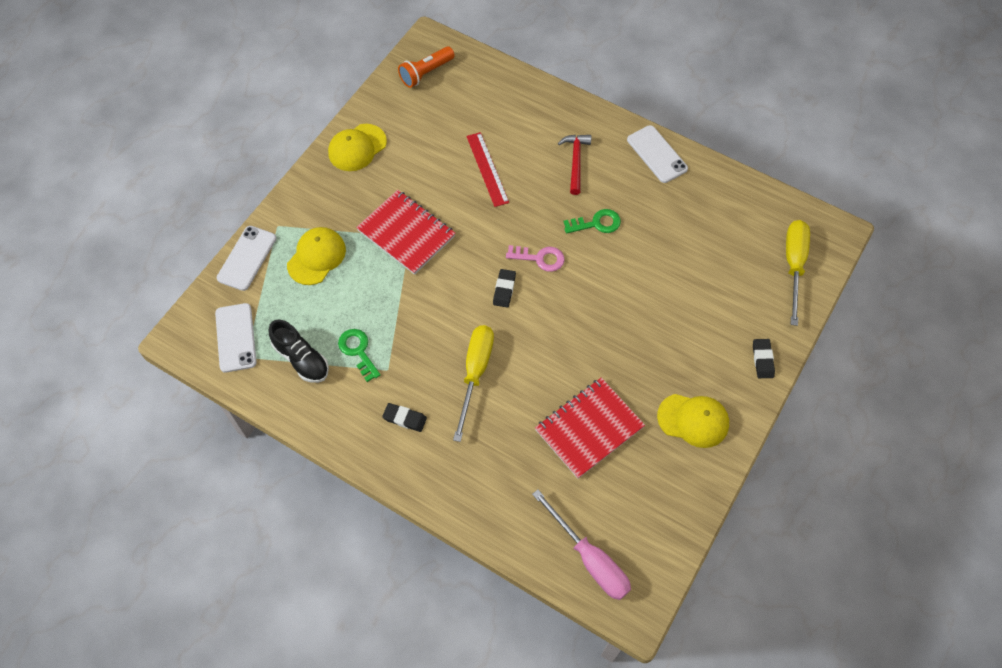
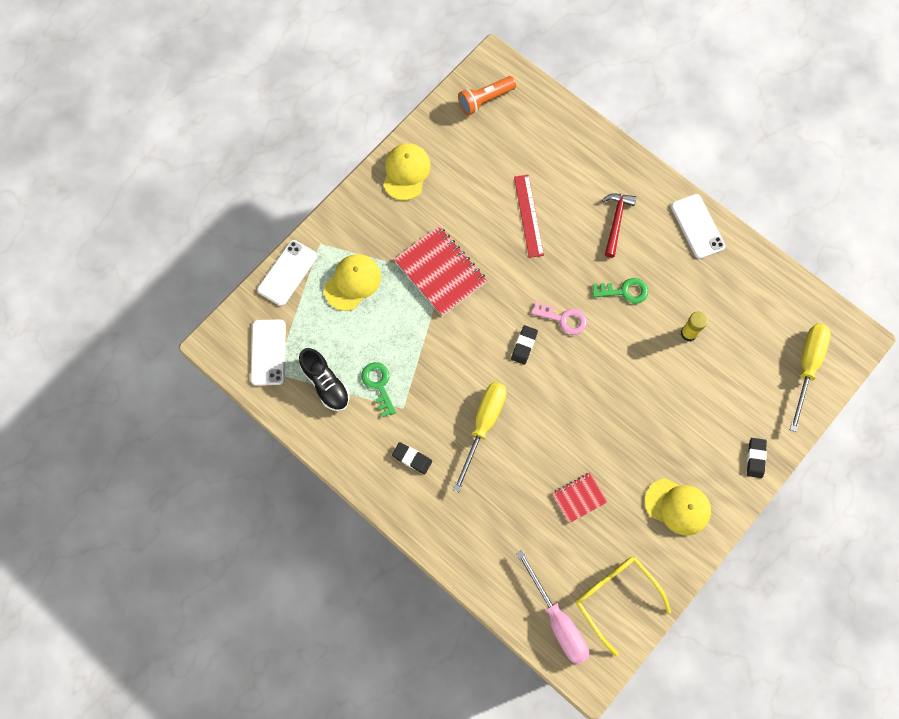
camera: 10 degrees right, 10 degrees up
yellow cap [328,124,387,171] -> yellow cap turned 135 degrees clockwise [383,143,431,201]
red notebook [535,377,645,479] -> red notebook [552,472,608,523], size x0.55
none -> yellow glasses [575,557,671,656]
none -> yellow glue stick [681,311,708,341]

